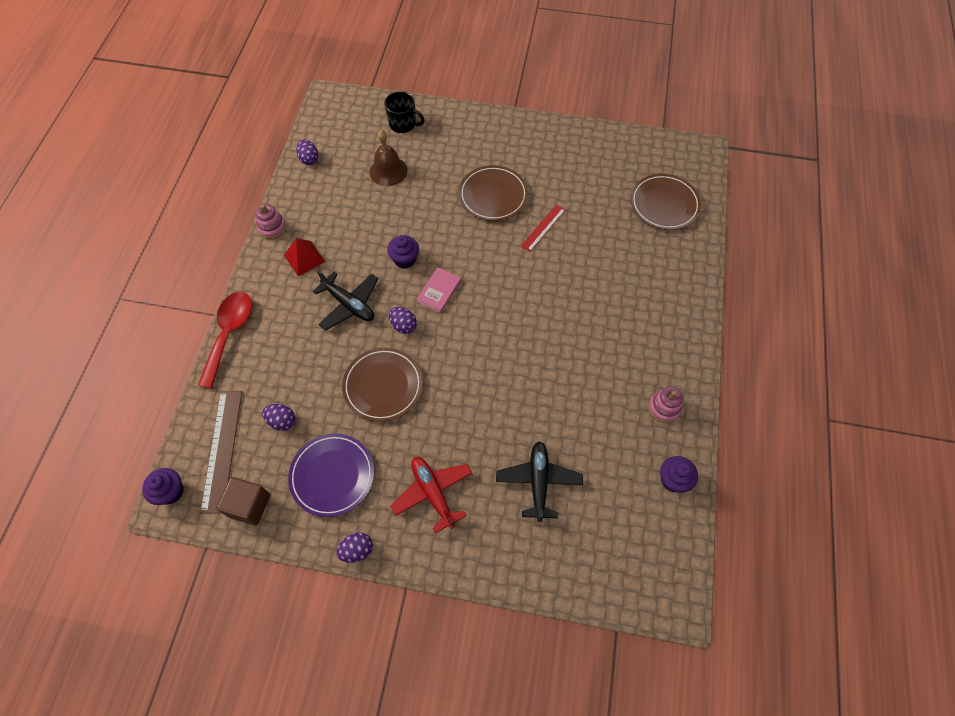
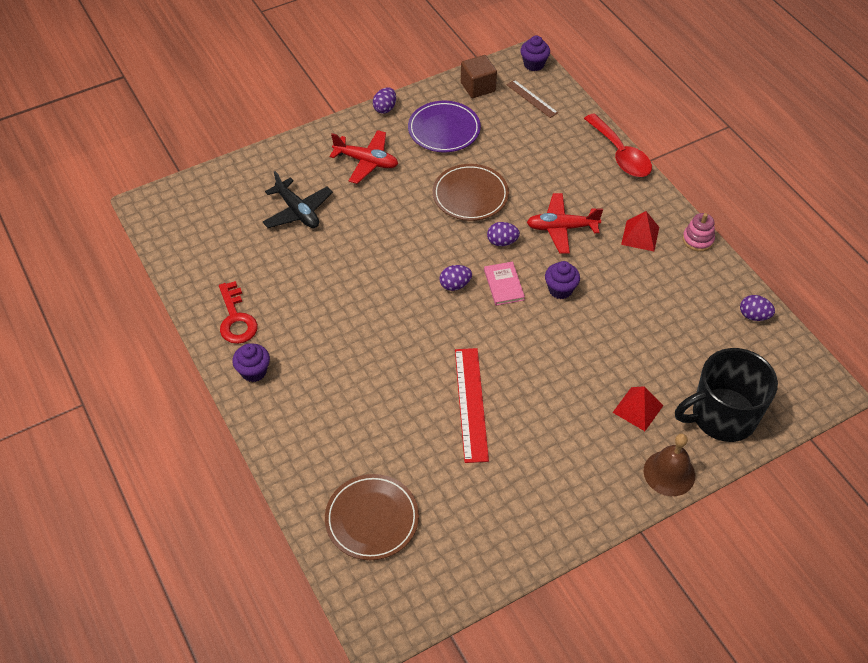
camera: 140 degrees right, 10 degrees down
brown ruler [200,391,242,514] -> brown ruler [506,80,558,118], size x0.59
purple egg [262,404,296,431] -> purple egg moved to [439,265,472,291]
black plane [313,270,378,330] -> red plane [527,193,603,254]
brown bell [369,130,408,186] -> brown bell moved to [644,433,695,496]
black mug [384,91,425,133] -> black mug [675,348,778,442], size x1.79
brown plate [459,165,528,221] -> none
red ruler [521,205,565,252] -> red ruler [455,348,489,463], size x1.70
pink stacking toy [648,387,683,423] -> red key [219,281,258,344]
purple cupcake [660,456,698,493] -> purple cupcake moved to [232,344,270,382]
none -> red pyramid [612,386,663,431]

